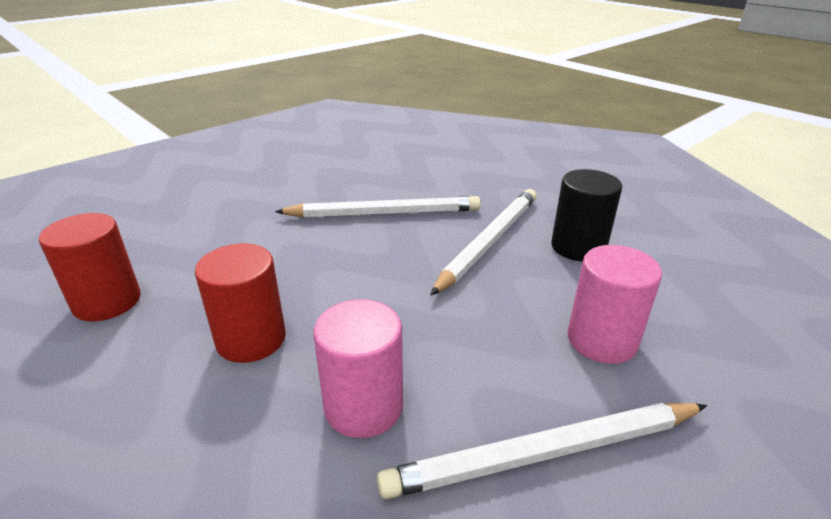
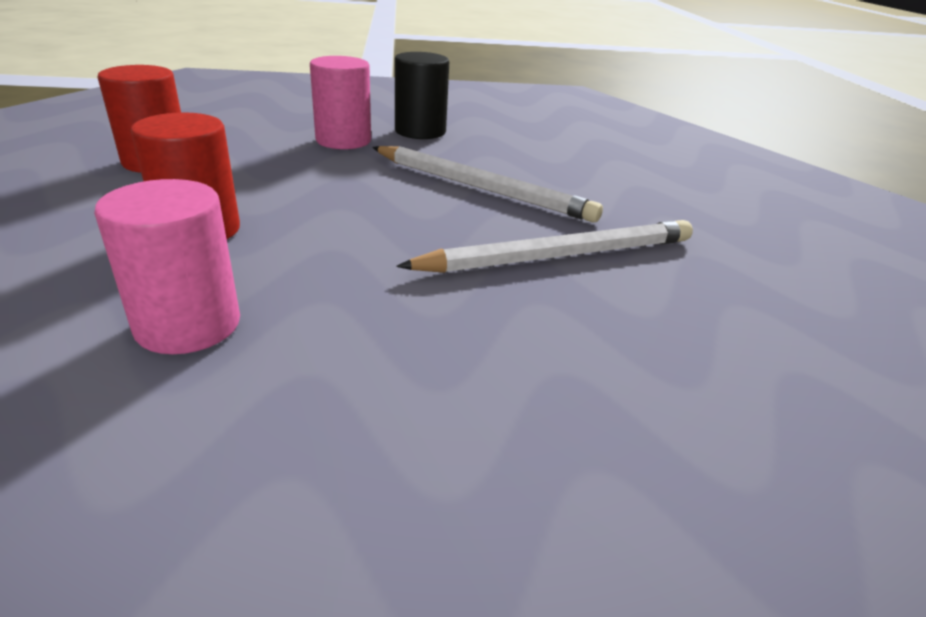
camera: 35 degrees right, 0 degrees up
white pencil [377,403,707,499] -> none
black cylinder [551,169,622,262] -> black cylinder moved to [395,52,449,139]
pink cylinder [567,245,662,364] -> pink cylinder moved to [310,56,371,149]

